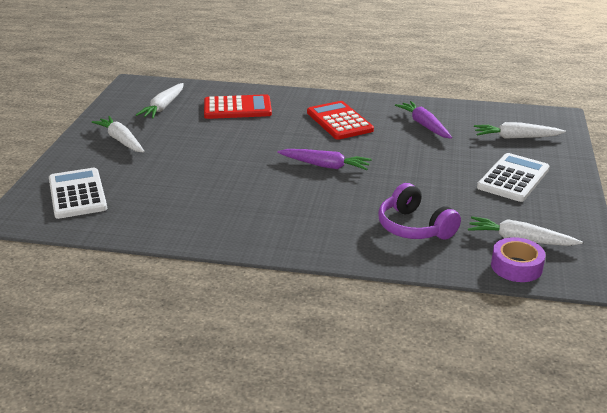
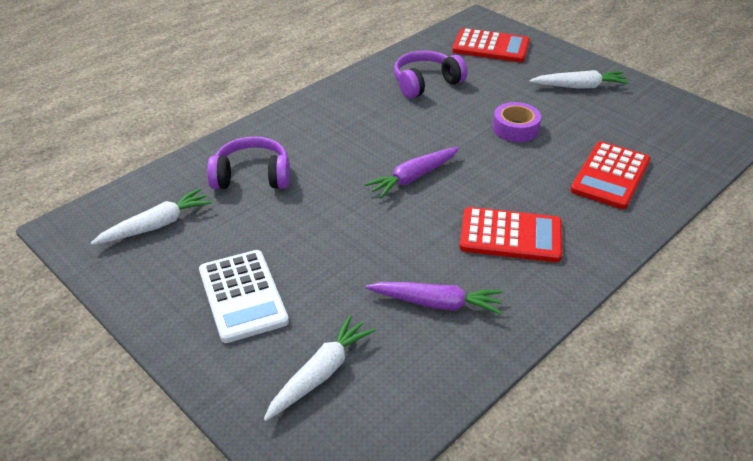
camera: 125 degrees right, 10 degrees up
white calculator [49,168,107,219] -> red calculator [452,28,530,62]
white carrot [136,83,184,118] -> none
purple tape [491,237,546,282] -> purple tape moved to [493,102,541,142]
none -> purple headphones [394,51,467,99]

